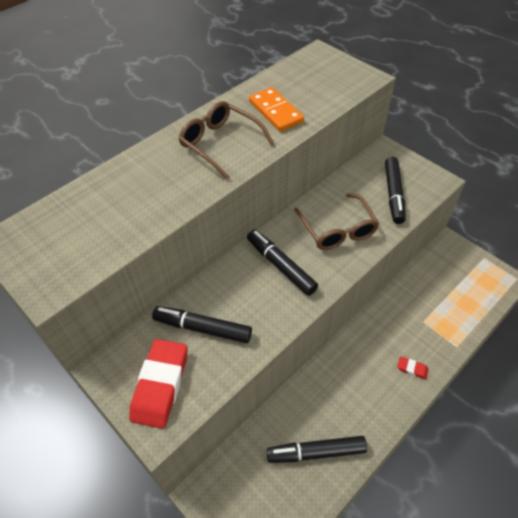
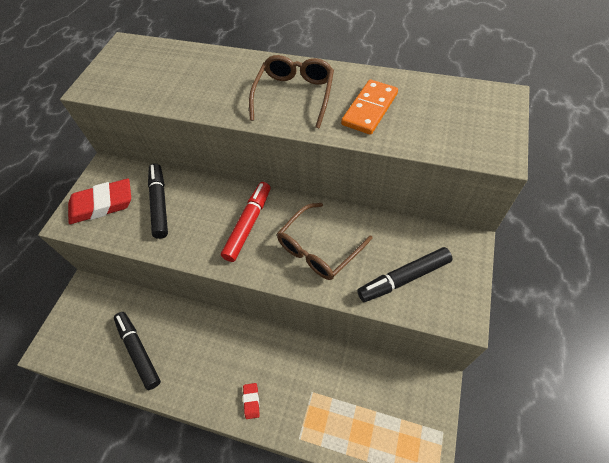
camera: 65 degrees right, 5 degrees up
black marker [247,230,318,296] -> red marker [221,182,271,262]

